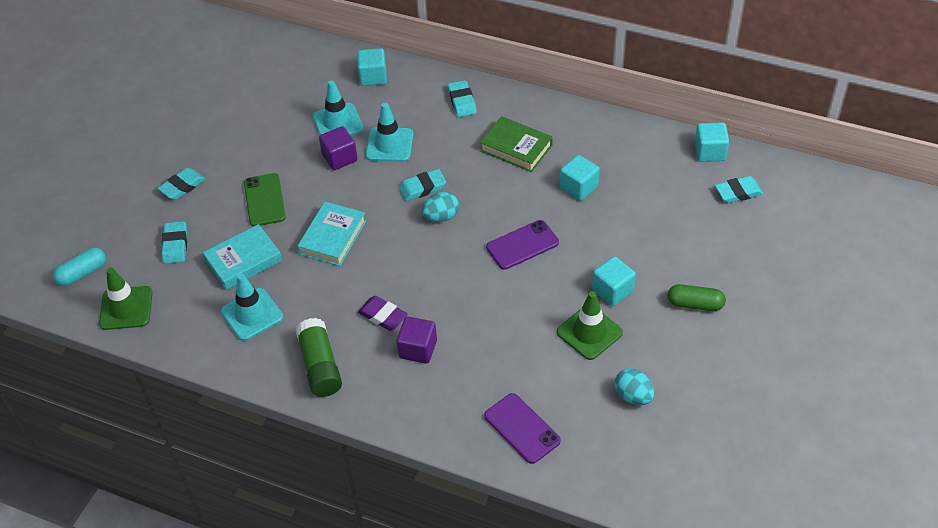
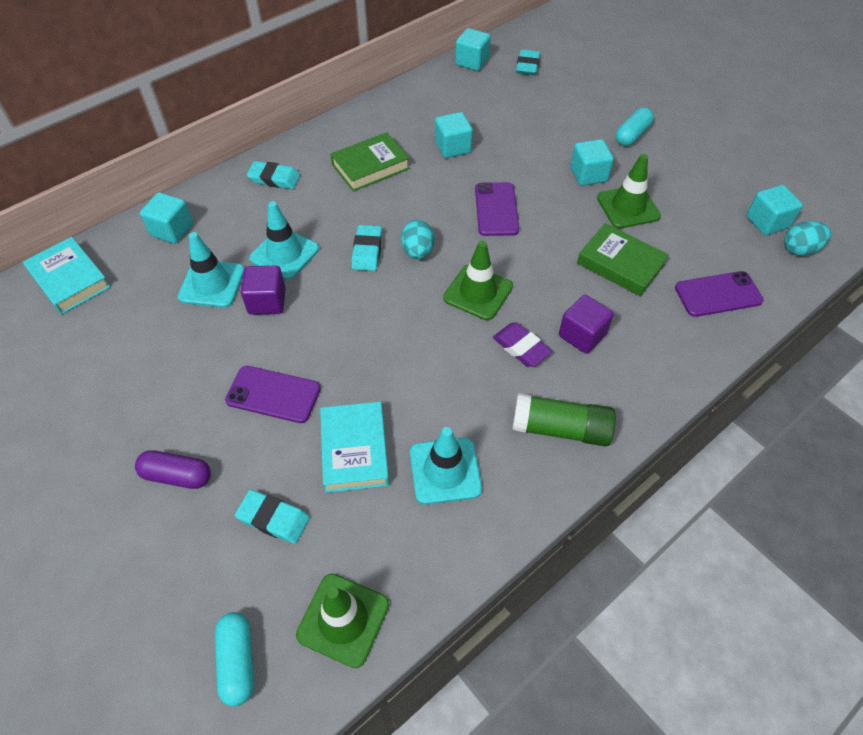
camera: 65 degrees left, 5 degrees up
turquoise eraser [158,168,205,200] -> purple capsule [135,450,211,489]
green phone [244,173,286,227] -> purple phone [225,366,321,423]
turquoise book [297,202,366,266] -> turquoise book moved to [23,237,111,314]
purple eraser [358,296,408,331] -> purple eraser turned 75 degrees clockwise [493,322,552,367]
turquoise egg [614,368,655,405] -> turquoise egg moved to [784,221,831,256]
green capsule [667,284,726,311] -> turquoise capsule [616,107,654,146]
none -> green traffic cone [443,241,513,320]
none -> green book [577,223,669,296]
none -> turquoise cube [746,185,803,235]

